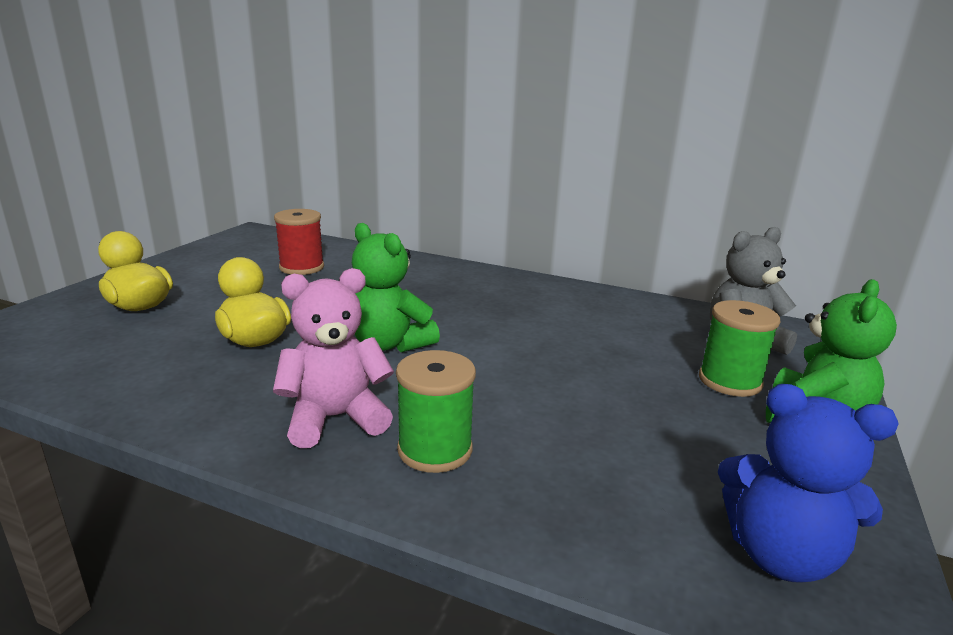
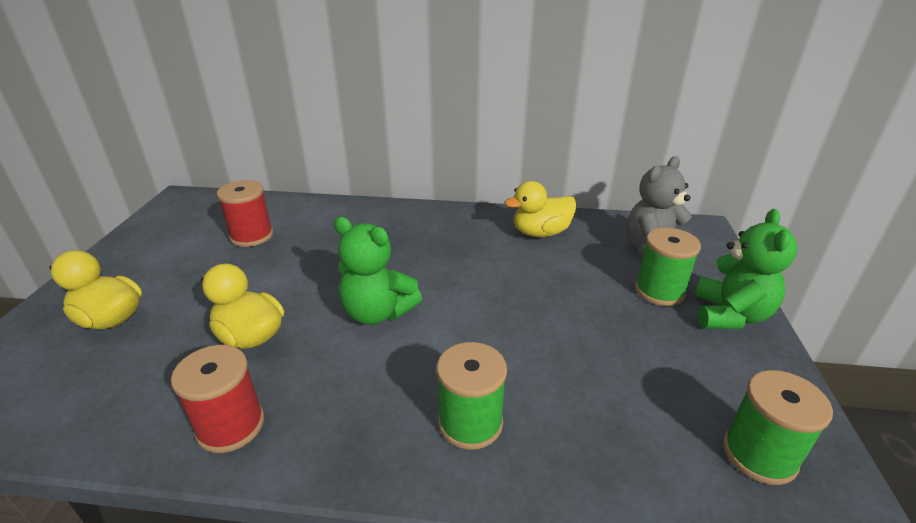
camera: 15 degrees left, 10 degrees up
pink teddy bear [273,268,394,448] -> none
blue teddy bear [718,384,899,583] -> green spool [723,370,833,485]
none -> red spool [171,345,264,453]
none -> yellow duck [504,181,577,237]

